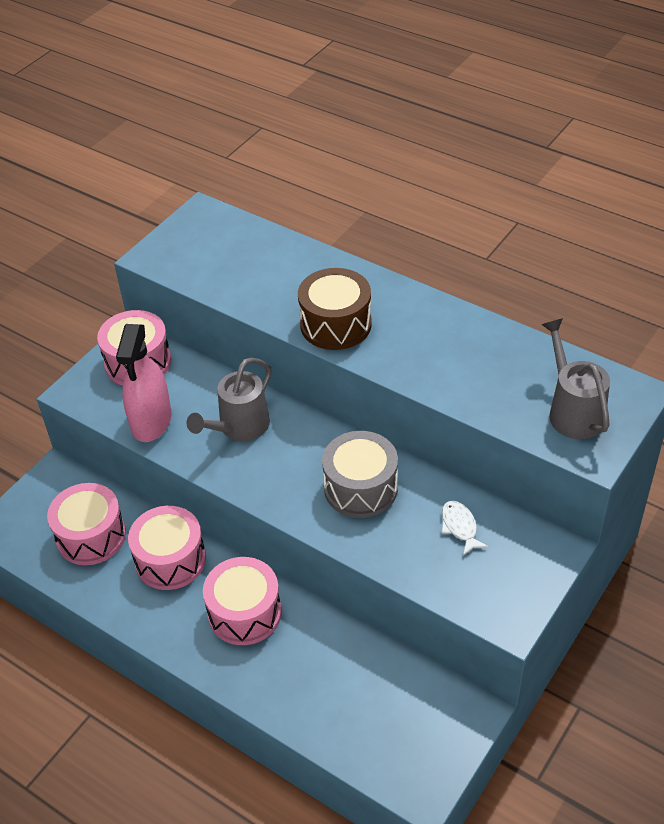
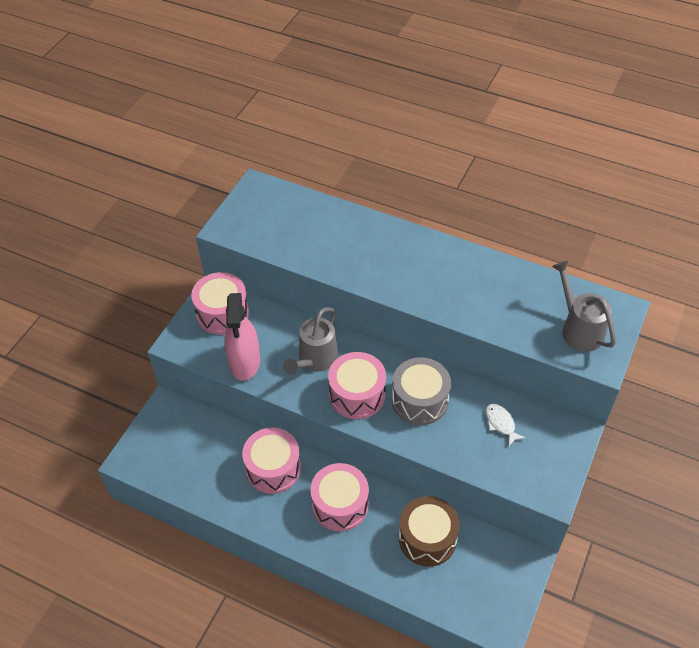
camera: 10 degrees left, 5 degrees up
pink drum [47,483,126,565] -> pink drum moved to [328,352,386,419]
brown drum [298,268,372,350] -> brown drum moved to [399,496,460,566]

